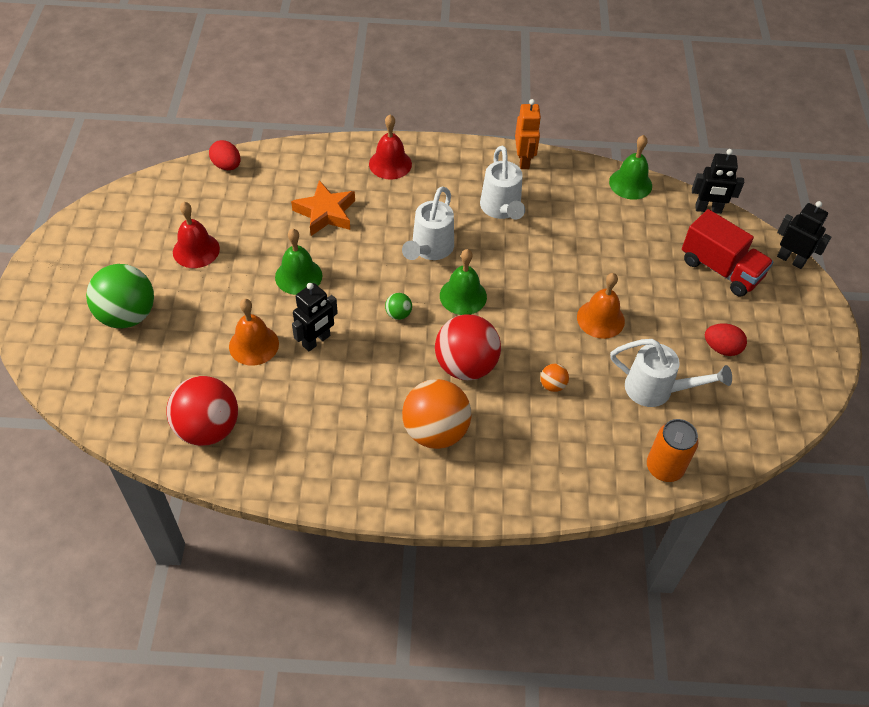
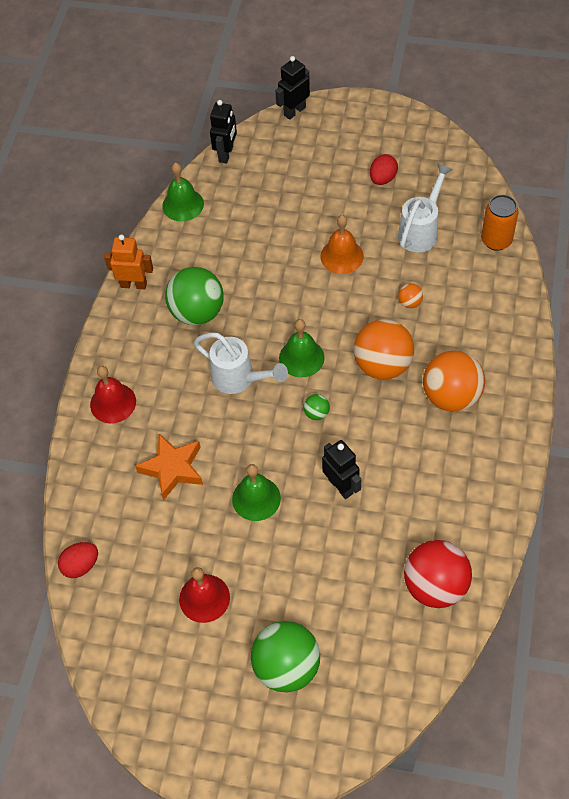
camera: 75 degrees left, 5 degrees up
orange bell [229,299,279,366] -> none
red ball [435,314,501,380] -> orange ball [354,319,414,380]
white watering can [480,146,525,219] -> green ball [165,267,224,325]
red truck [682,209,773,297] -> none

